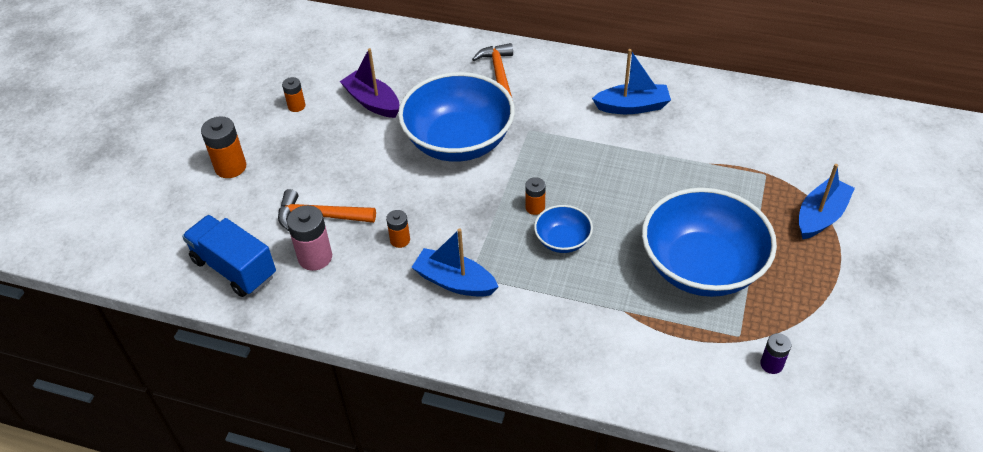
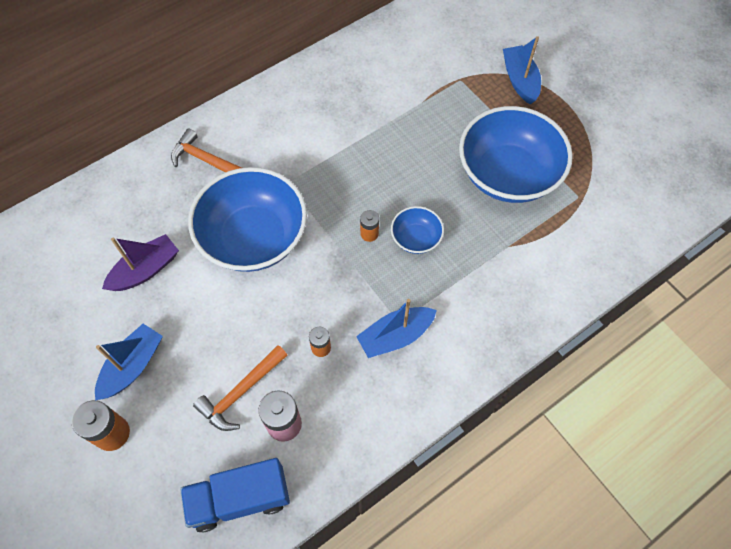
camera: 55 degrees left, 15 degrees up
orange battery [282,77,305,112] -> none
purple boat [340,48,399,118] -> purple boat turned 150 degrees clockwise [102,234,179,291]
blue boat [592,49,671,114] -> blue boat moved to [95,324,163,400]
purple battery [761,333,792,374] -> none

